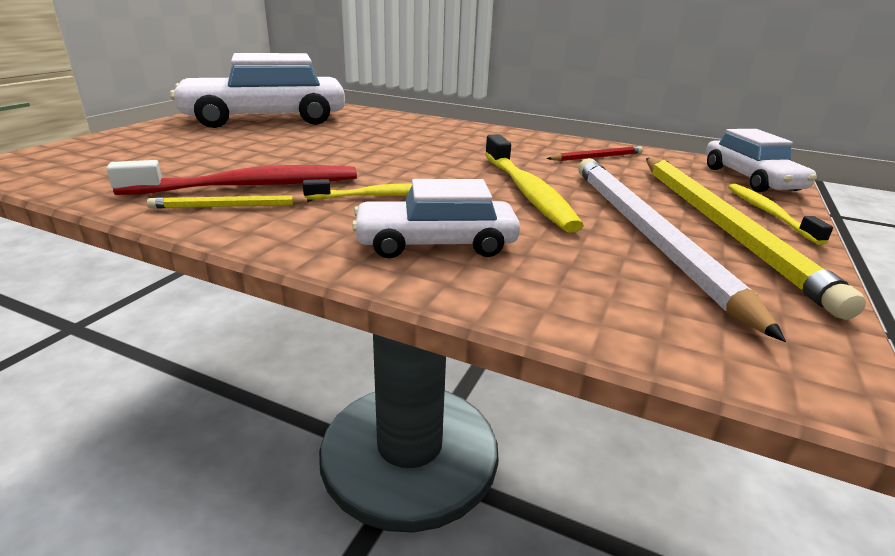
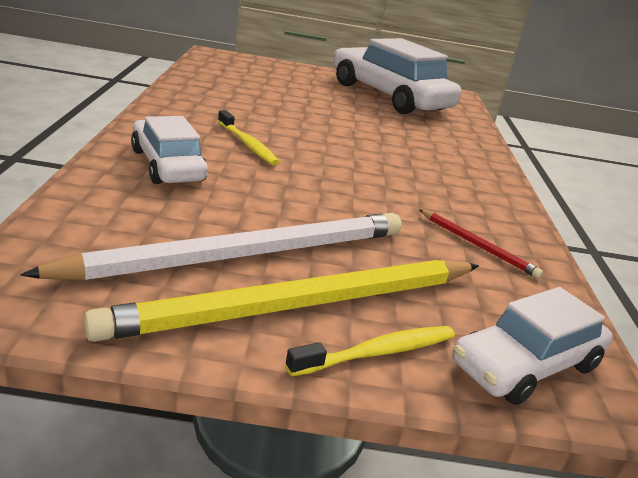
camera: 65 degrees right, 0 degrees up
red toothbrush [106,160,357,195] -> none
yellow pencil [147,195,312,208] -> none
yellow toothbrush [485,134,584,233] -> none

